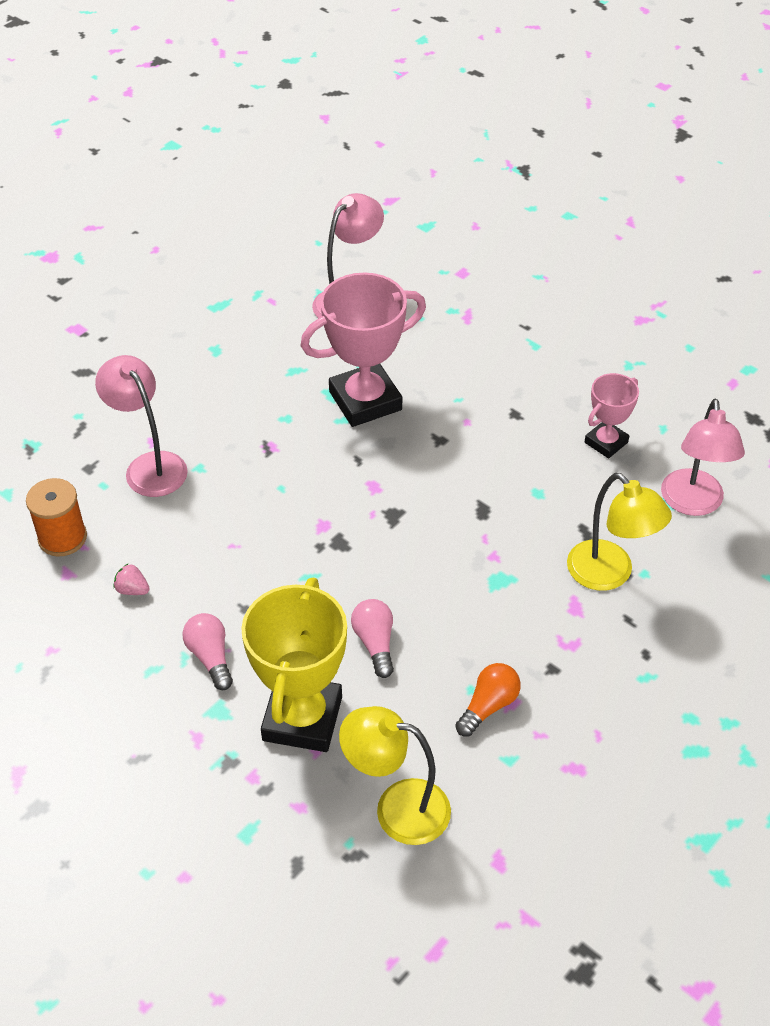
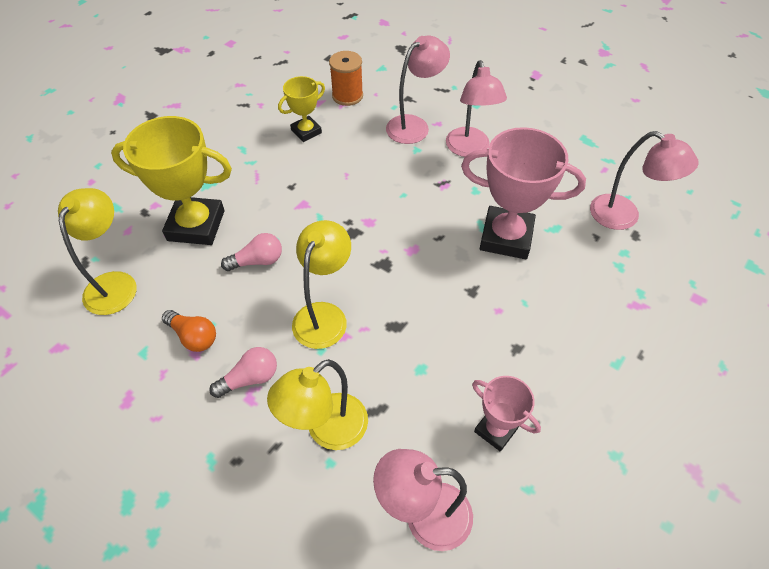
camera: 85 degrees right, 5 degrees up
pink strawberry [113,563,150,595] -> yellow trophy [278,76,325,142]
pink light bulb [183,613,233,690] -> pink light bulb moved to [209,347,277,398]
pink trophy [300,272,426,427] -> pink trophy turned 45 degrees counterclockwise [461,127,586,259]
none -> yellow lamp [292,220,351,349]
none -> pink lamp [446,60,507,157]

